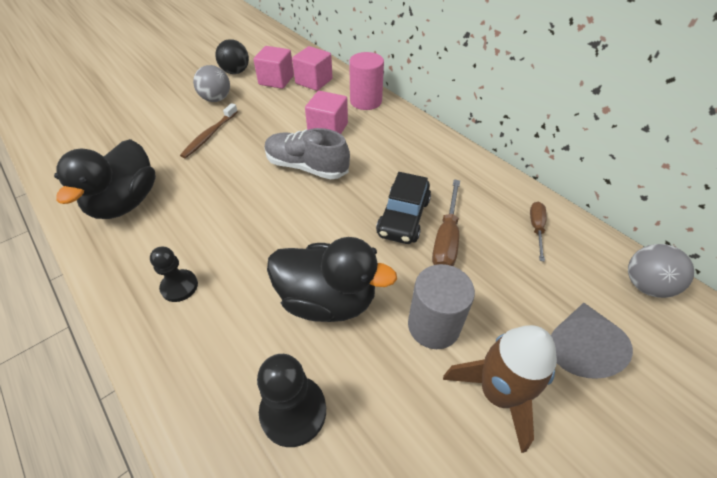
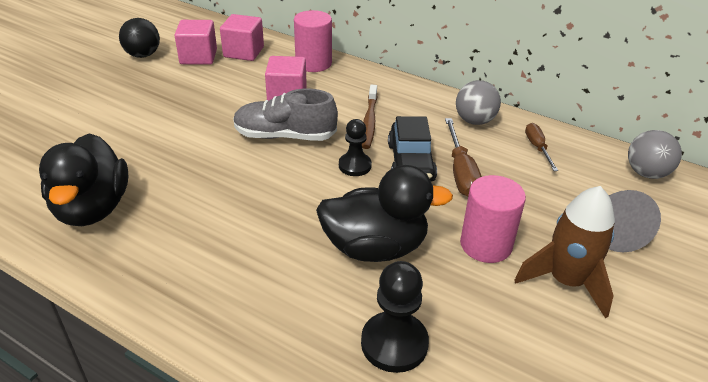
camera: 20 degrees left, 10 degrees down
black pawn [150,247,198,302] -> black pawn moved to [339,119,372,176]
brown toothbrush [180,103,238,158] -> brown toothbrush moved to [362,85,377,149]
grey ball [193,65,230,102] -> grey ball moved to [456,80,501,125]
grey cylinder [408,264,475,349] -> pink cylinder [460,175,526,263]

